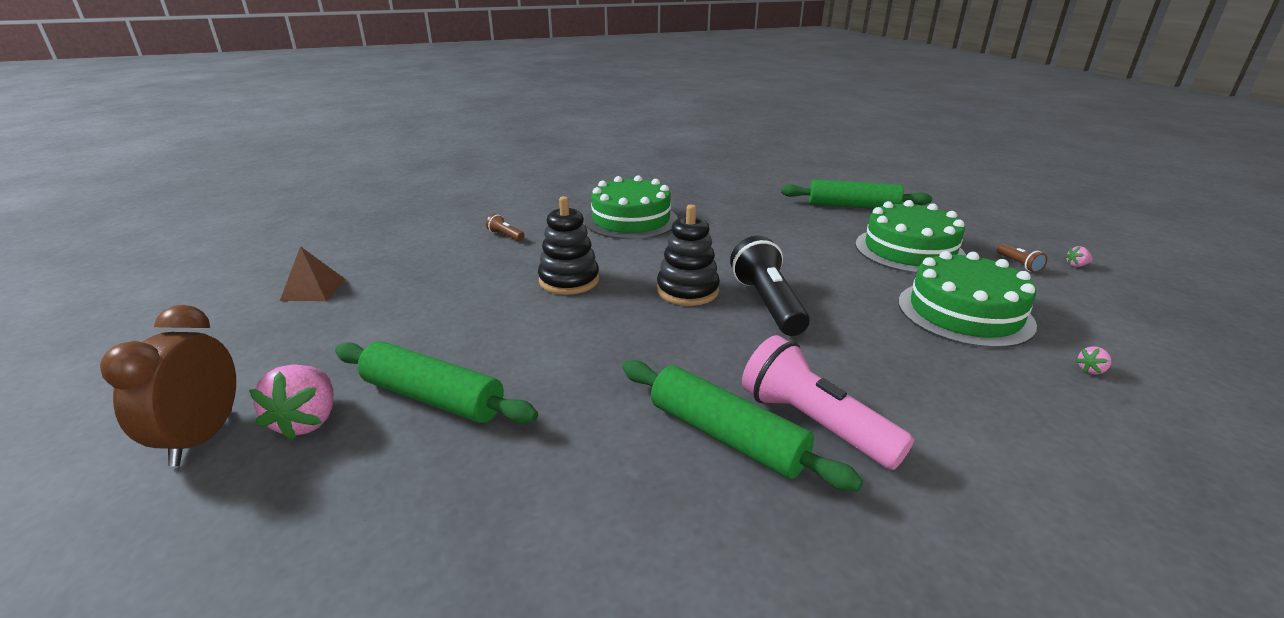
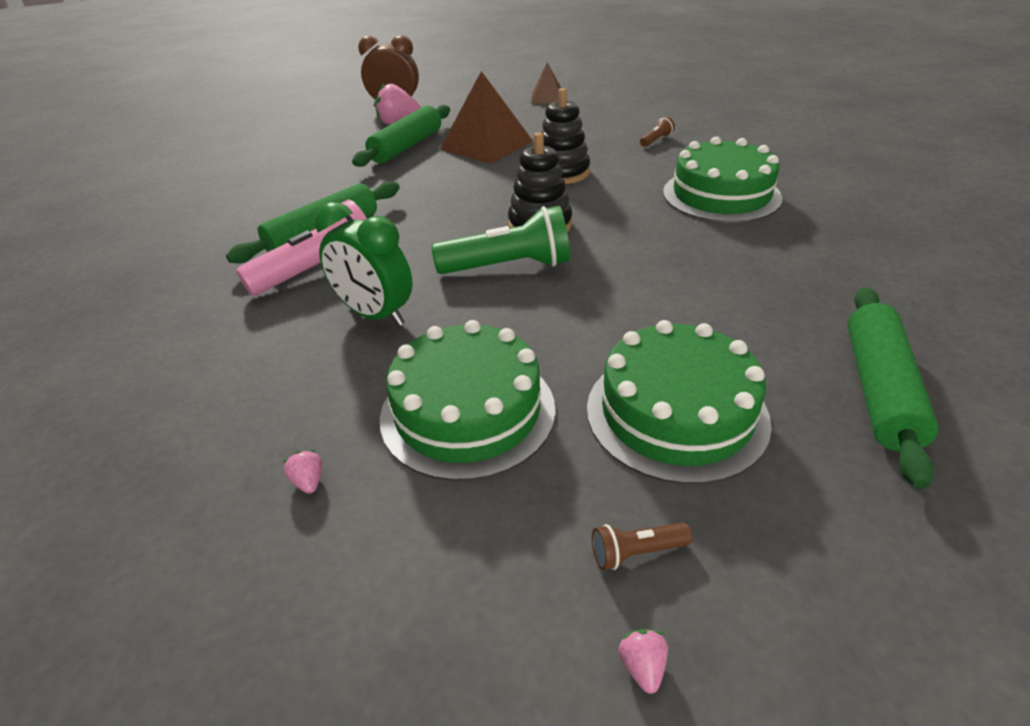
camera: 95 degrees right, 10 degrees up
black flashlight [730,236,810,336] -> green flashlight [431,206,570,274]
none -> green clock [315,202,413,326]
none -> brown pyramid [440,71,533,164]

